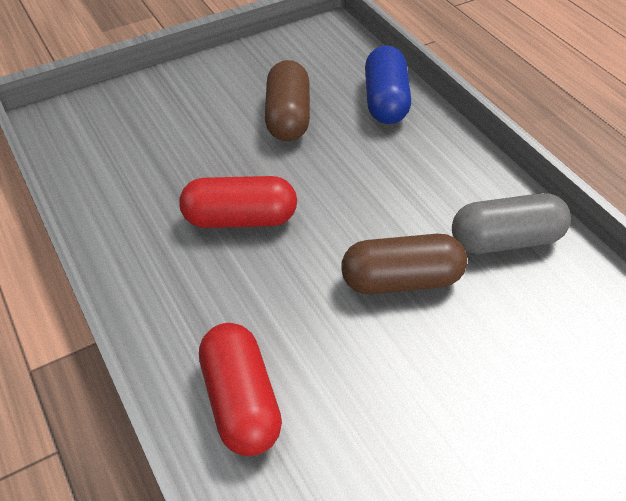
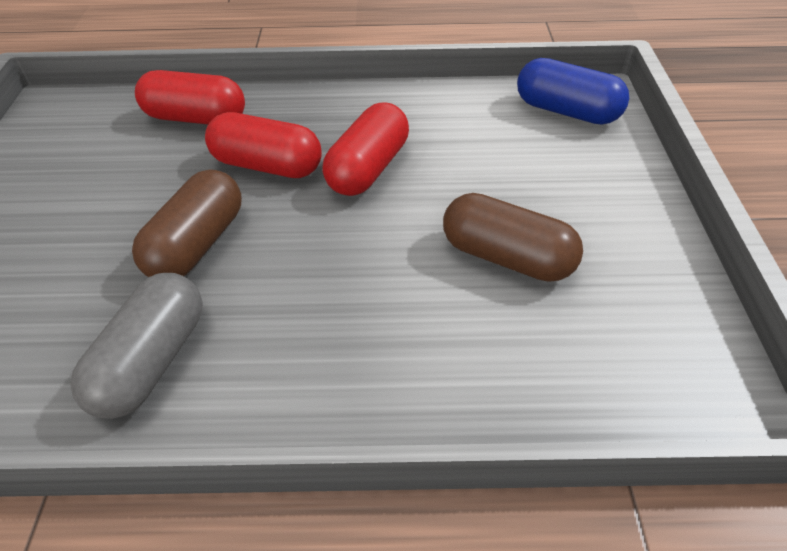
camera: 120 degrees right, 0 degrees up
blue capsule [365,45,411,124] -> blue capsule moved to [517,58,629,125]
none -> red capsule [205,112,322,178]

